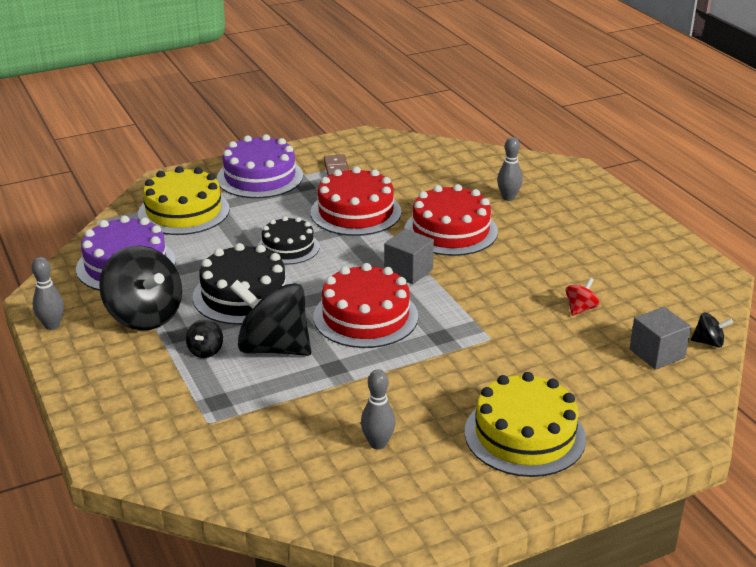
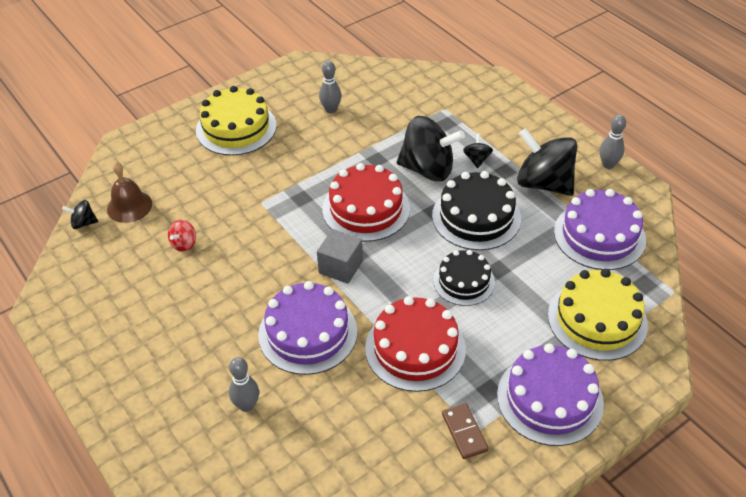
camera: 170 degrees right, 15 degrees up
red cake [404,184,498,256] -> purple cake [258,281,357,375]
grey cube [629,307,691,370] -> brown bell [107,162,152,223]

